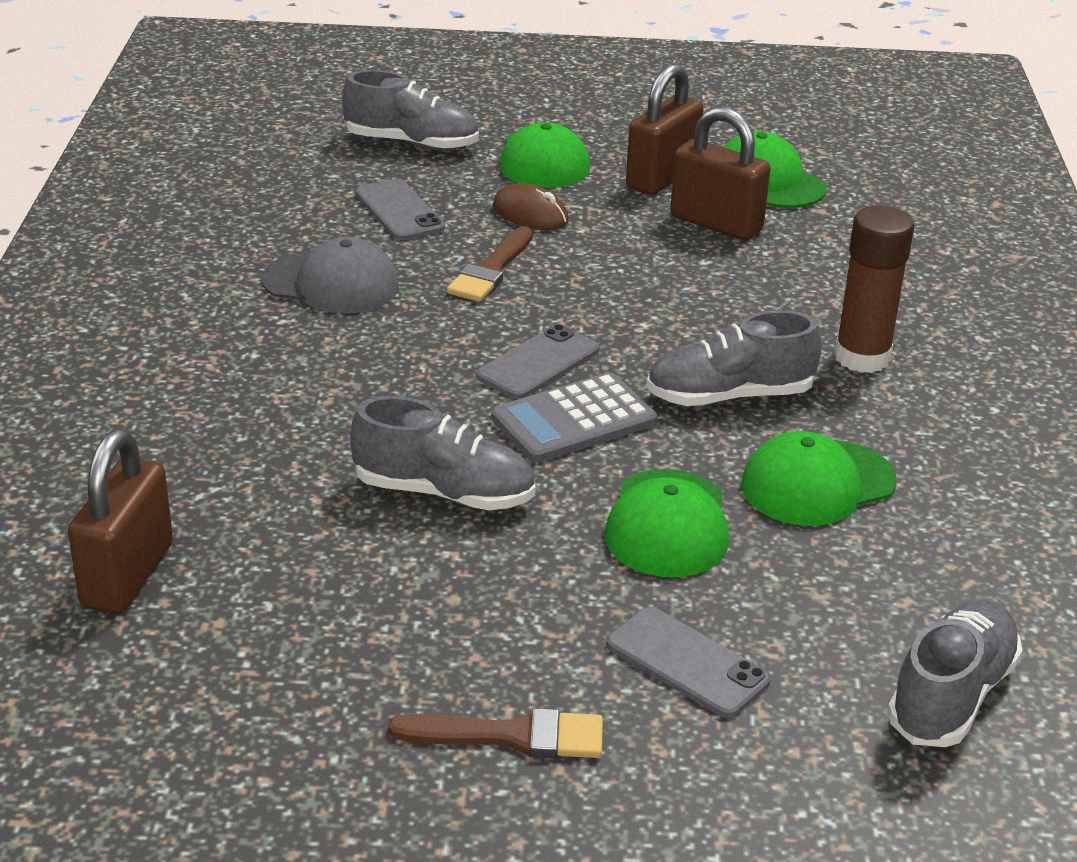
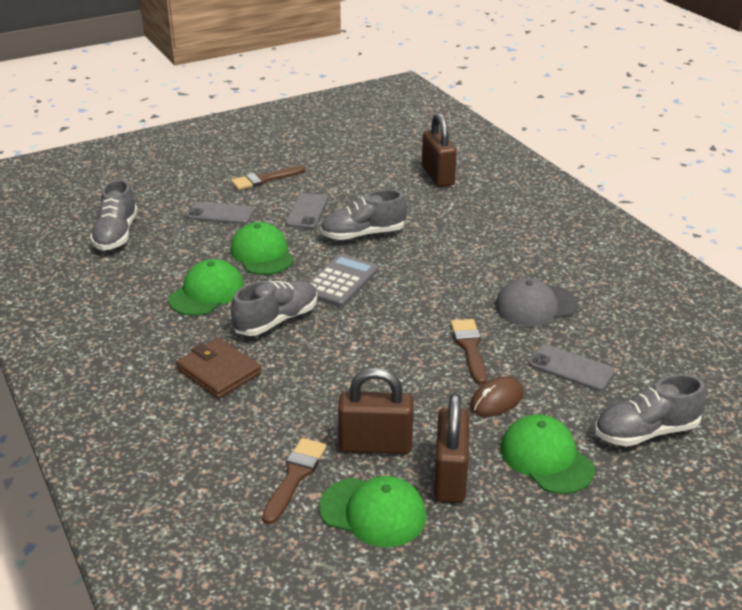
camera: 150 degrees right, 0 degrees up
grey phone [476,324,599,399] -> grey phone moved to [286,193,328,229]
brown mouse [493,183,569,230] -> brown mouse turned 45 degrees counterclockwise [470,376,523,417]
brown glue stick [834,206,914,373] -> brown wallet [176,338,262,399]
none -> brown brush [262,438,327,525]

